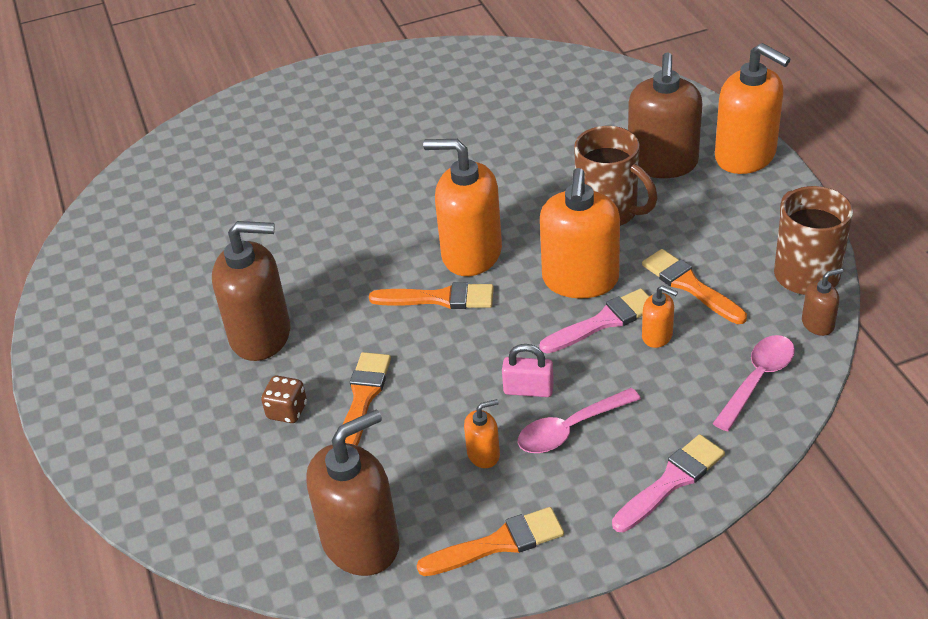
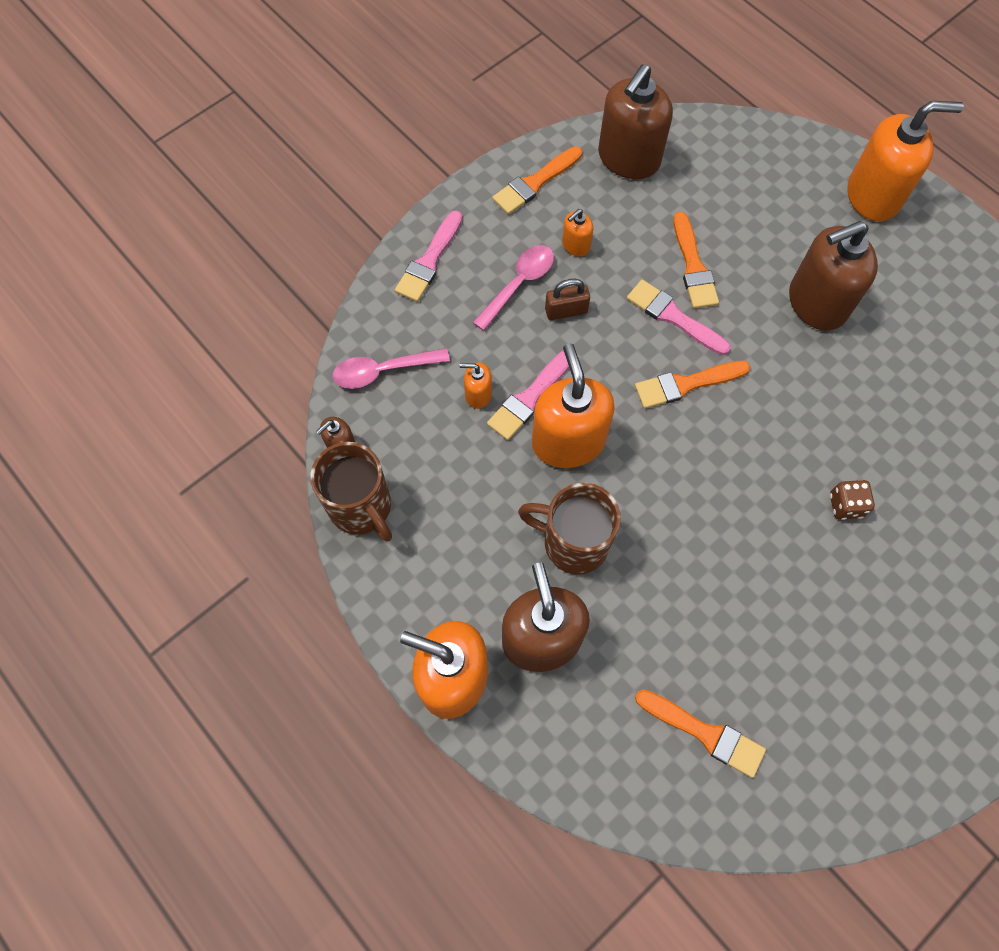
camera: 155 degrees right, 25 degrees up
brown dice [261,376,307,423] -> brown dice moved to [830,480,875,520]
orange soap dispenser [423,139,502,276] -> orange soap dispenser moved to [847,101,964,222]
pink padlock [502,344,554,397] -> brown padlock [545,279,590,320]
orange brush [642,249,747,324] -> orange brush moved to [635,689,766,778]
pink spoon [712,335,795,431] -> pink spoon turned 60 degrees clockwise [333,348,450,389]
none -> pink brush [627,280,731,355]

